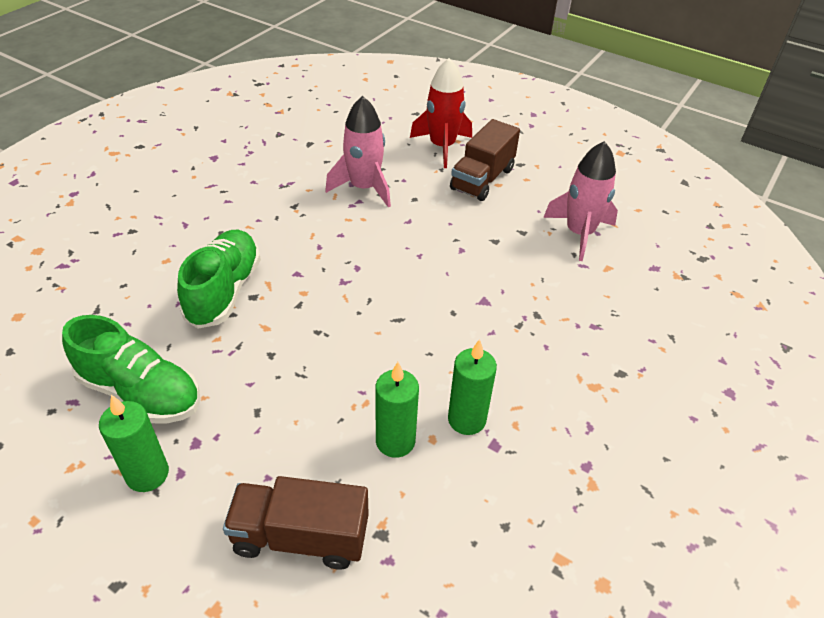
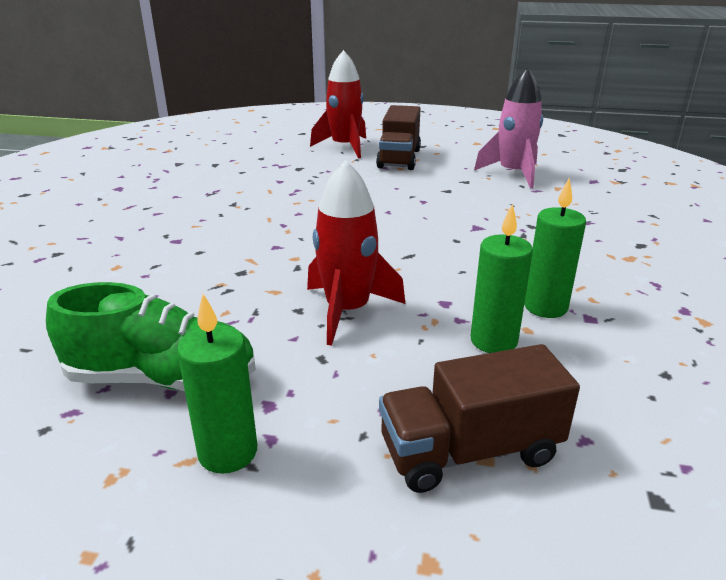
camera: 20 degrees left, 15 degrees down
green shoe [177,230,261,329] -> none
pink rocket [325,96,391,207] -> none
none -> red rocket [307,160,406,346]

